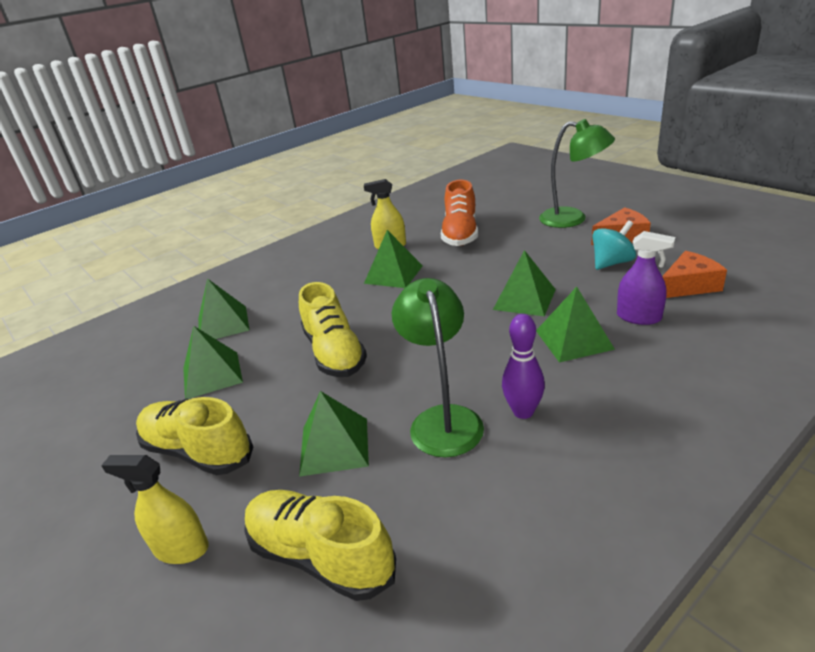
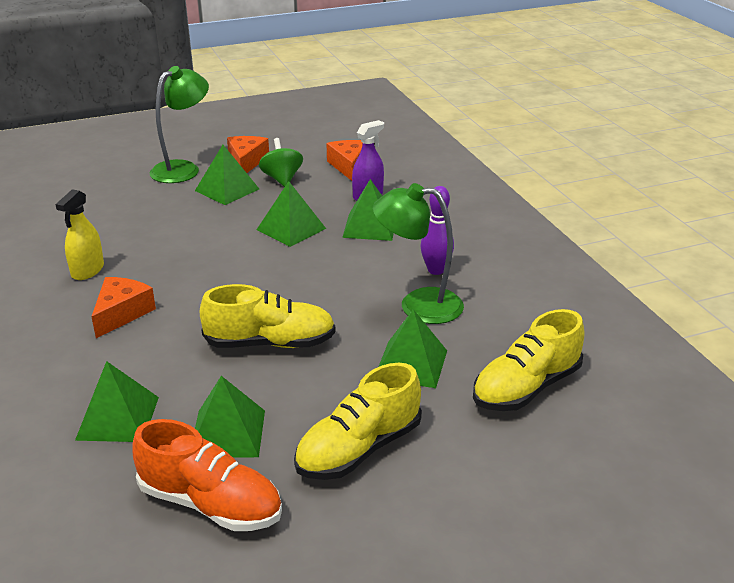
camera: 75 degrees left, 0 degrees up
yellow spray bottle [101,455,209,564] -> none
green pyramid [364,230,423,288] -> green pyramid moved to [195,145,259,205]
orange shoe [441,180,478,246] -> orange shoe moved to [132,419,282,531]
turquoise spinning top [592,220,636,270] -> green spinning top [259,138,303,187]
none -> orange cheese [91,277,156,338]

